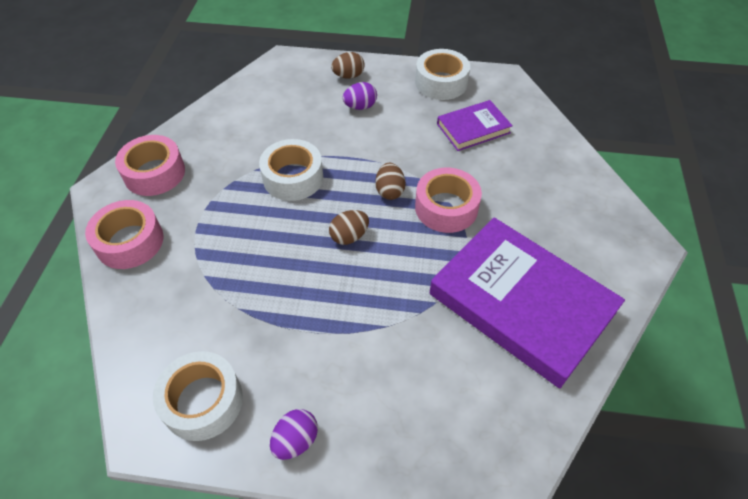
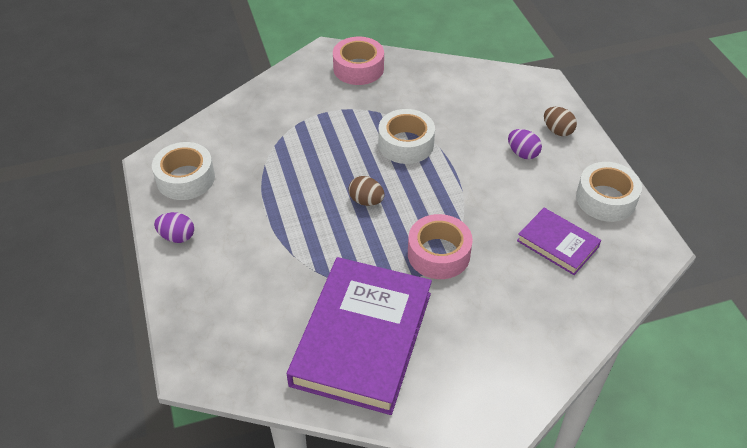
camera: 65 degrees right, 5 degrees down
pink tape [85,200,163,269] -> none
brown egg [375,163,406,200] -> none

